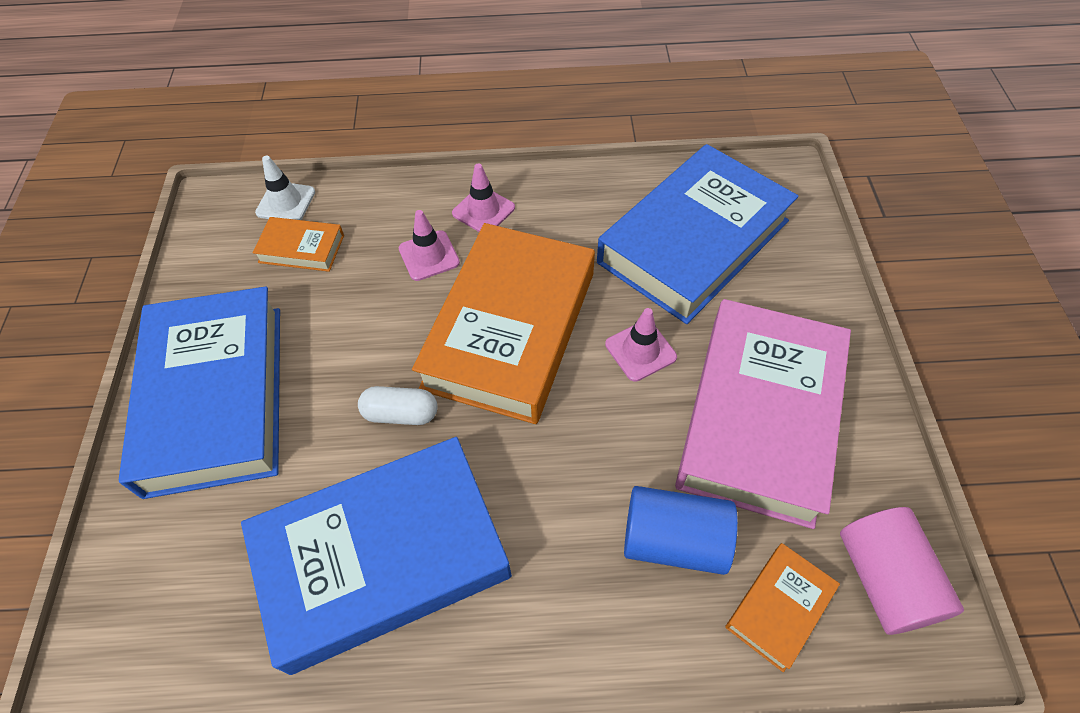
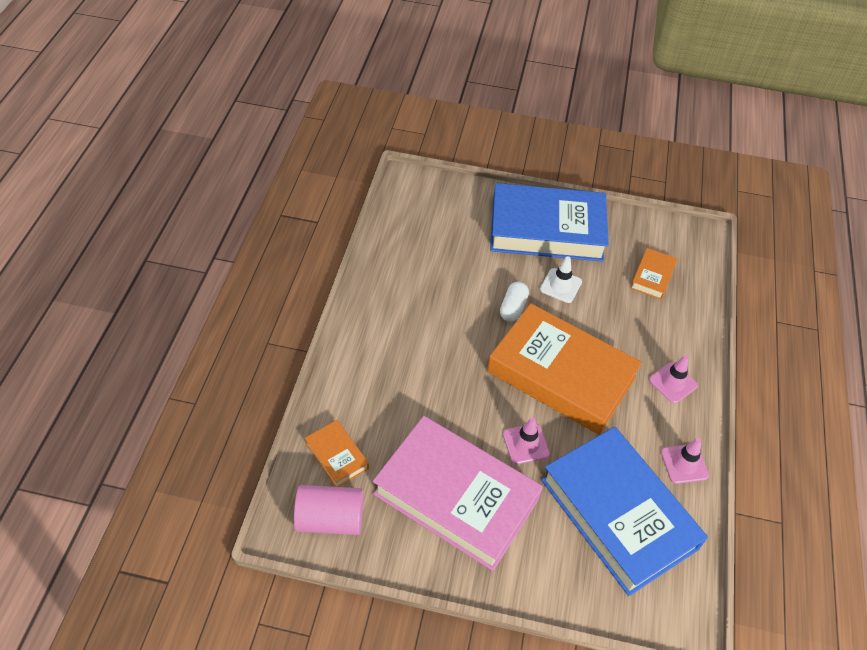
camera: 100 degrees right, 5 degrees down
blue book [241,437,512,675] -> none
white traffic cone [255,155,315,220] -> white traffic cone moved to [540,256,582,303]
pink traffic cone [398,210,460,281] -> pink traffic cone moved to [661,438,709,484]
blue cylinder [624,486,738,575] -> none

